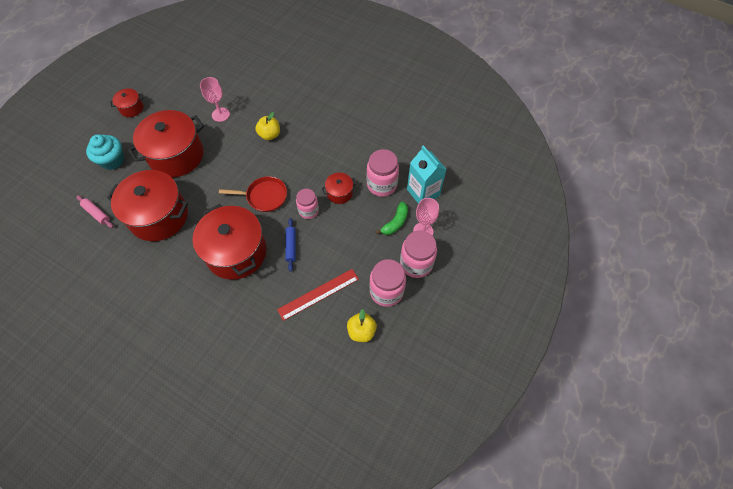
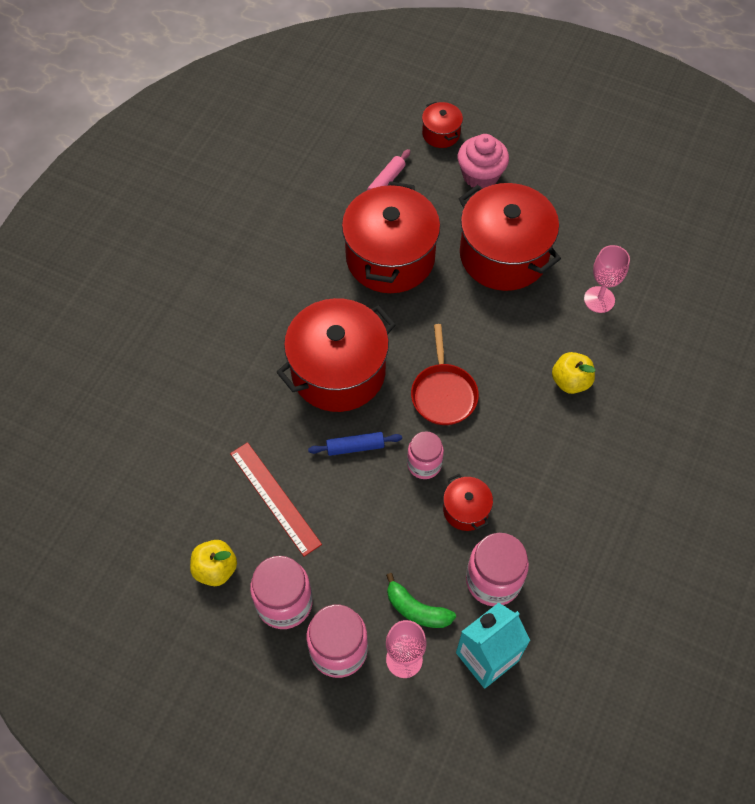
camera: 85 degrees right, 0 degrees up
turquoise cupcake [86,134,124,170] -> pink cupcake [458,134,509,188]
red pot [110,88,144,117] -> red pot moved to [422,102,463,148]

